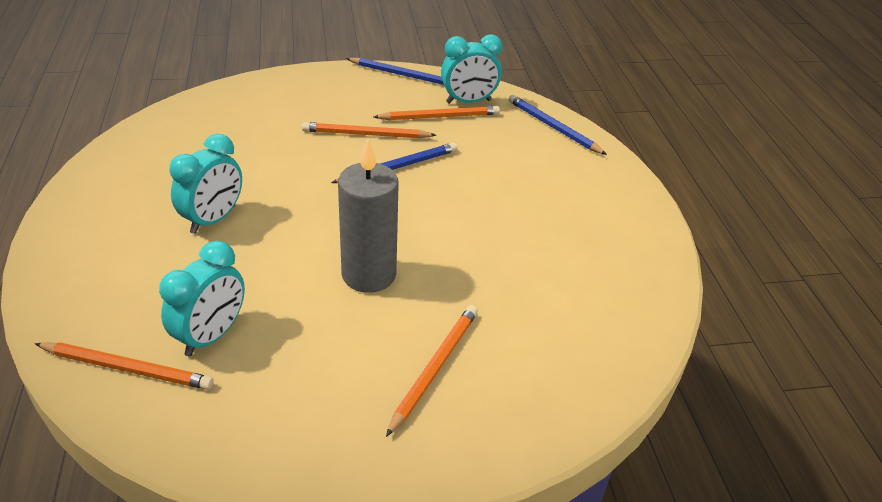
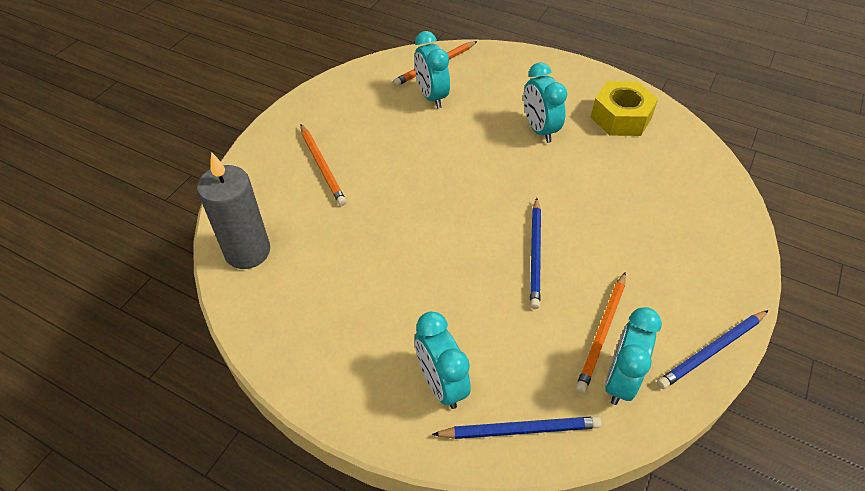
camera: 130 degrees right, 10 degrees up
orange pencil [302,122,436,138] -> none
grey candle [338,139,399,293] -> grey candle moved to [197,152,270,269]
none -> turquoise clock [415,312,471,409]
none -> yellow nut [591,81,658,136]

